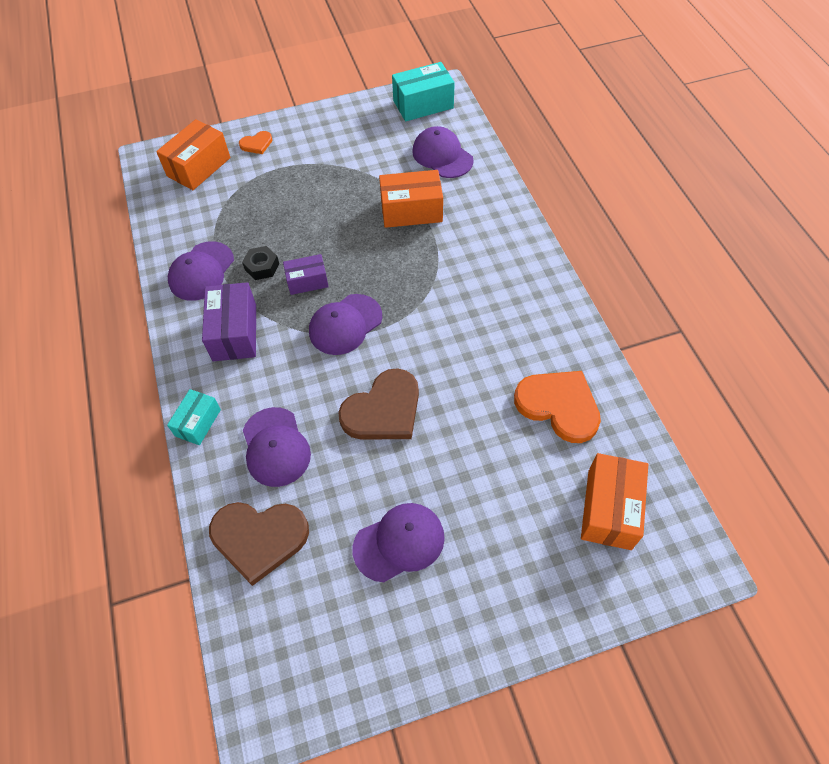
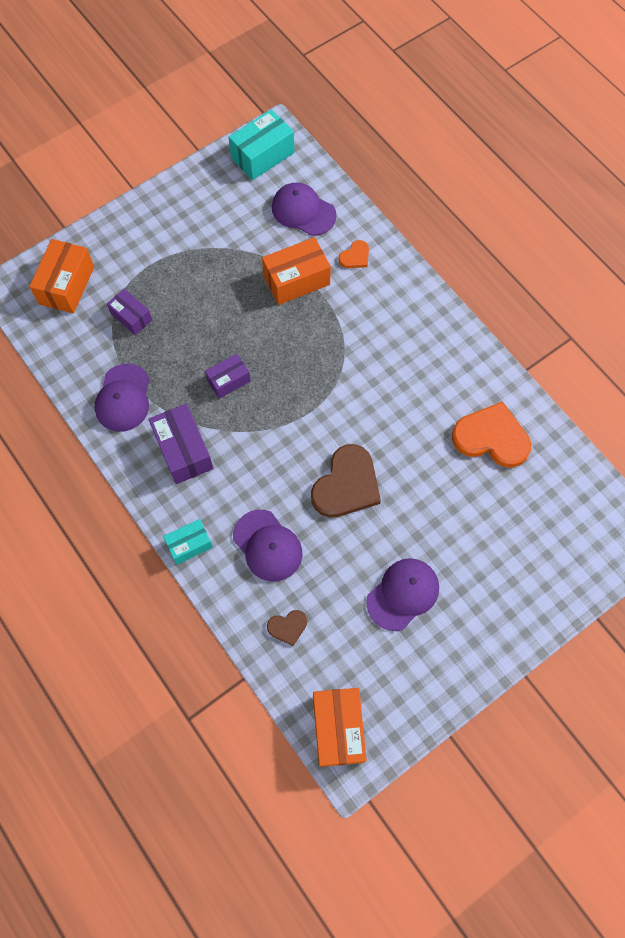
camera: 20 degrees left, 10 degrees up
turquoise box [167,389,221,445] -> turquoise box turned 60 degrees clockwise [163,519,213,565]
brown heart [209,502,309,586] -> brown heart [267,610,307,646], size x0.49
orange heart [239,131,272,154] -> orange heart moved to [338,240,369,268]
black nut [242,246,279,280] -> none
purple cap [309,294,382,355] -> none
orange box [581,453,648,550] -> orange box moved to [313,688,367,767]
none -> purple box [107,289,152,335]

